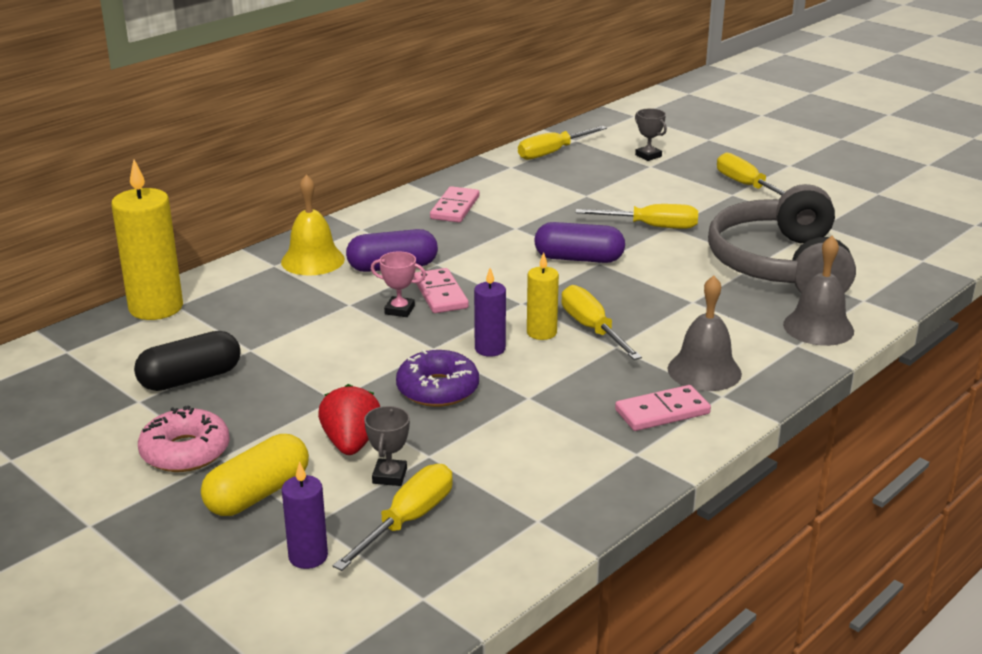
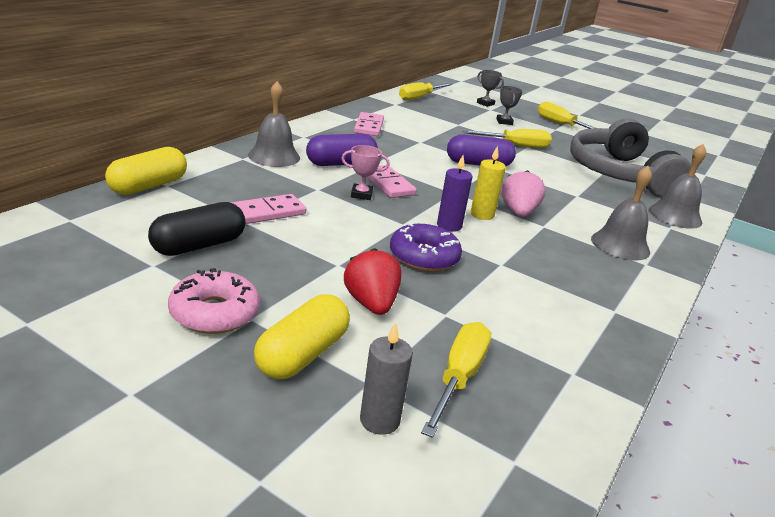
camera: 15 degrees left, 0 degrees up
yellow candle [111,160,183,320] -> yellow capsule [105,147,187,195]
yellow bell [281,174,345,275] -> grey bell [248,81,300,167]
purple candle [282,461,328,569] -> grey candle [360,322,413,435]
grey trophy [364,406,410,486] -> grey trophy moved to [496,86,523,125]
yellow screwdriver [561,285,642,360] -> pink strawberry [501,170,545,217]
pink domino [615,385,711,431] -> pink domino moved to [231,194,306,224]

